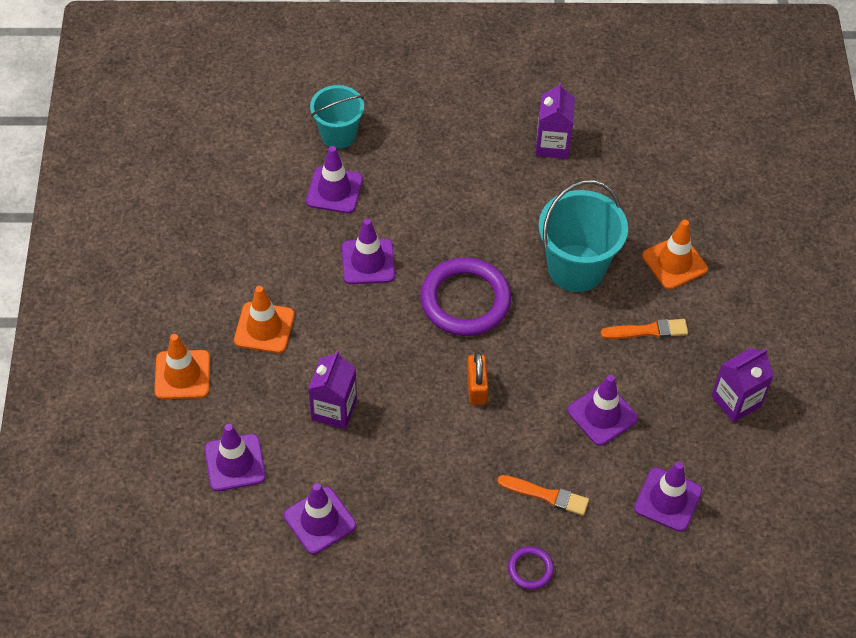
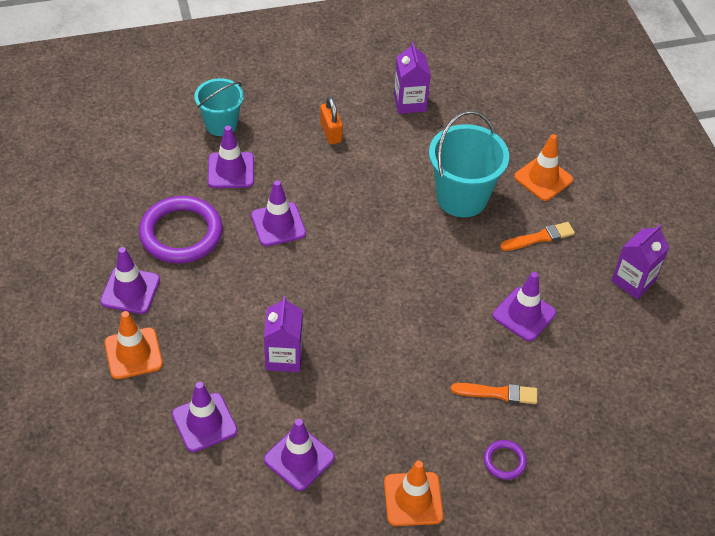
camera: 15 degrees left, 5 degrees down
orange traffic cone [234,286,295,353] -> orange traffic cone moved to [384,461,443,526]
purple ring [420,257,511,336] -> purple ring moved to [139,196,223,263]
orange padlock [467,352,488,405] -> orange padlock moved to [320,96,343,144]
purple traffic cone [634,462,702,532] -> purple traffic cone moved to [100,247,160,314]

